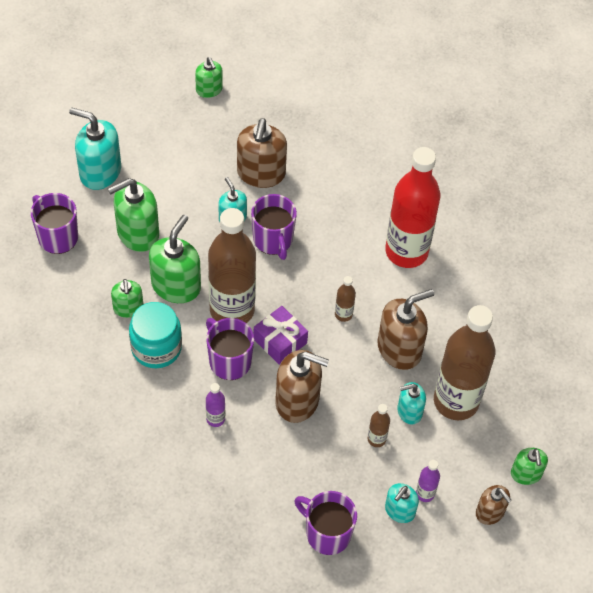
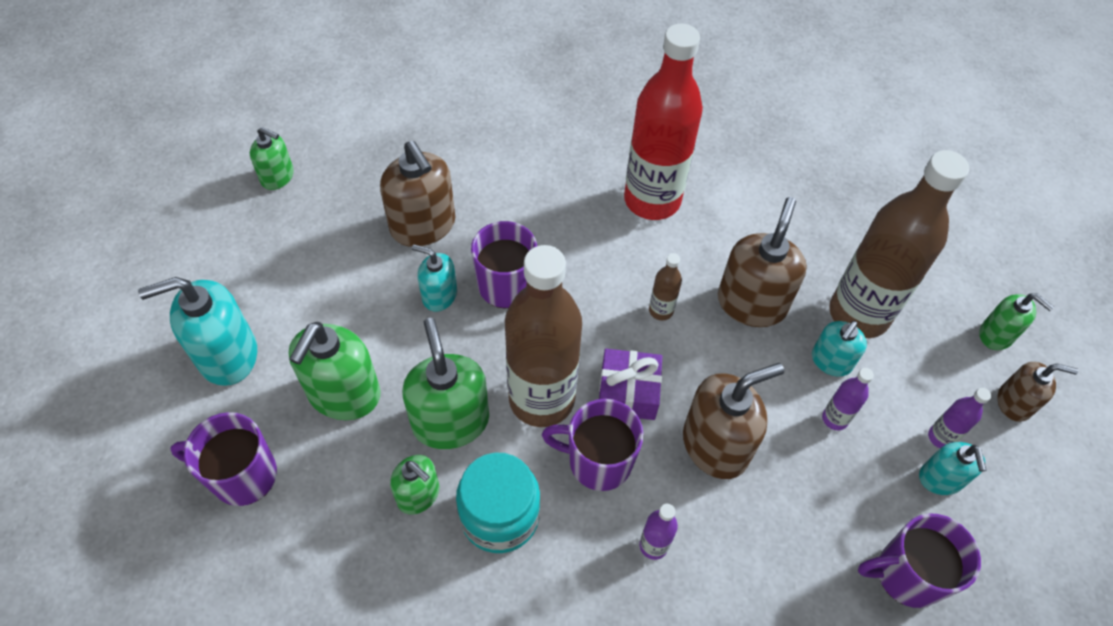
camera: 40 degrees left, 0 degrees up
brown bottle [368,404,390,447] -> purple bottle [822,368,874,430]

